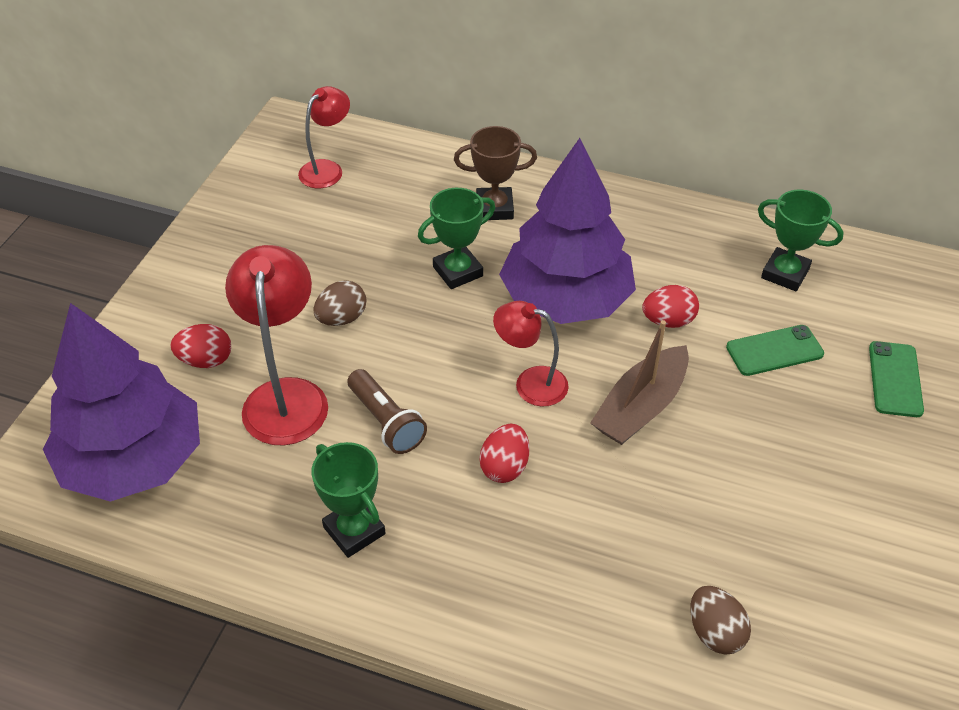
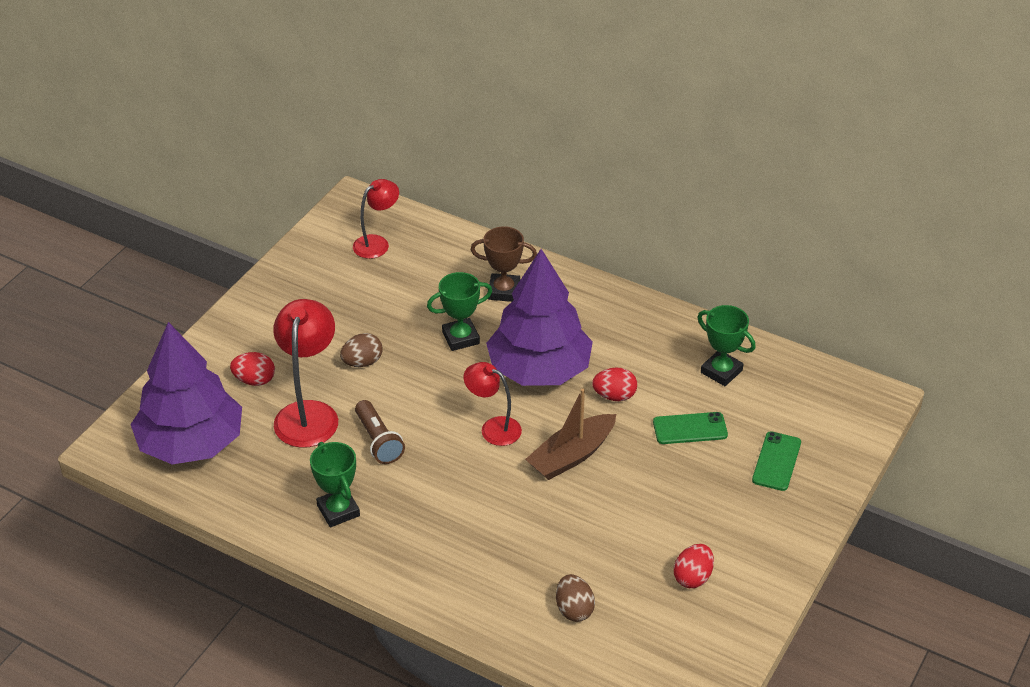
camera: 10 degrees right, 5 degrees down
red egg [479,424,529,483] -> red egg moved to [674,544,714,588]

